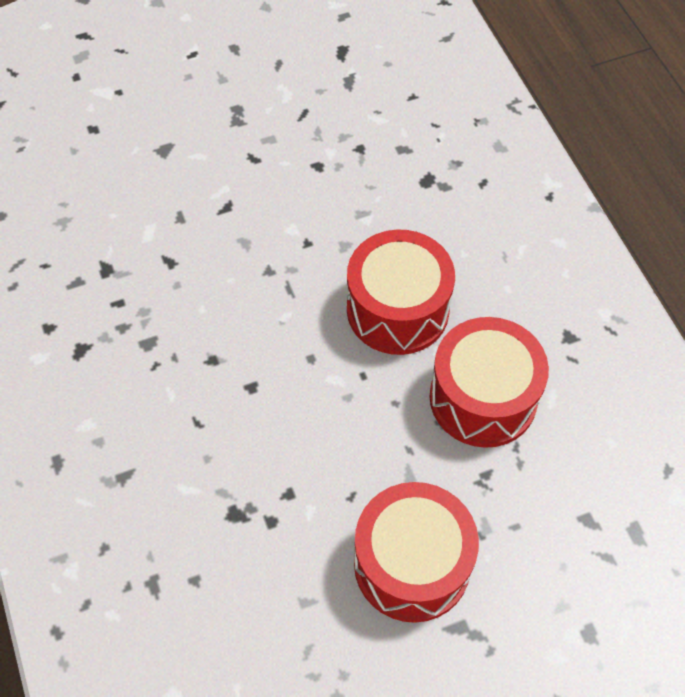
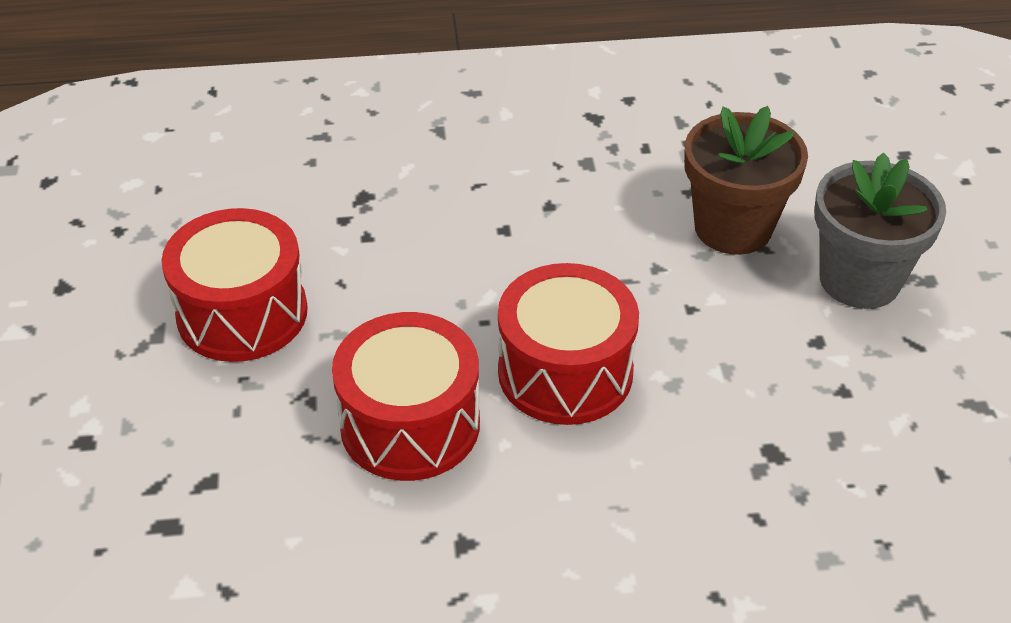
camera: 105 degrees right, 15 degrees down
none -> brown flower pot [684,106,808,255]
none -> grey flower pot [814,152,946,309]

